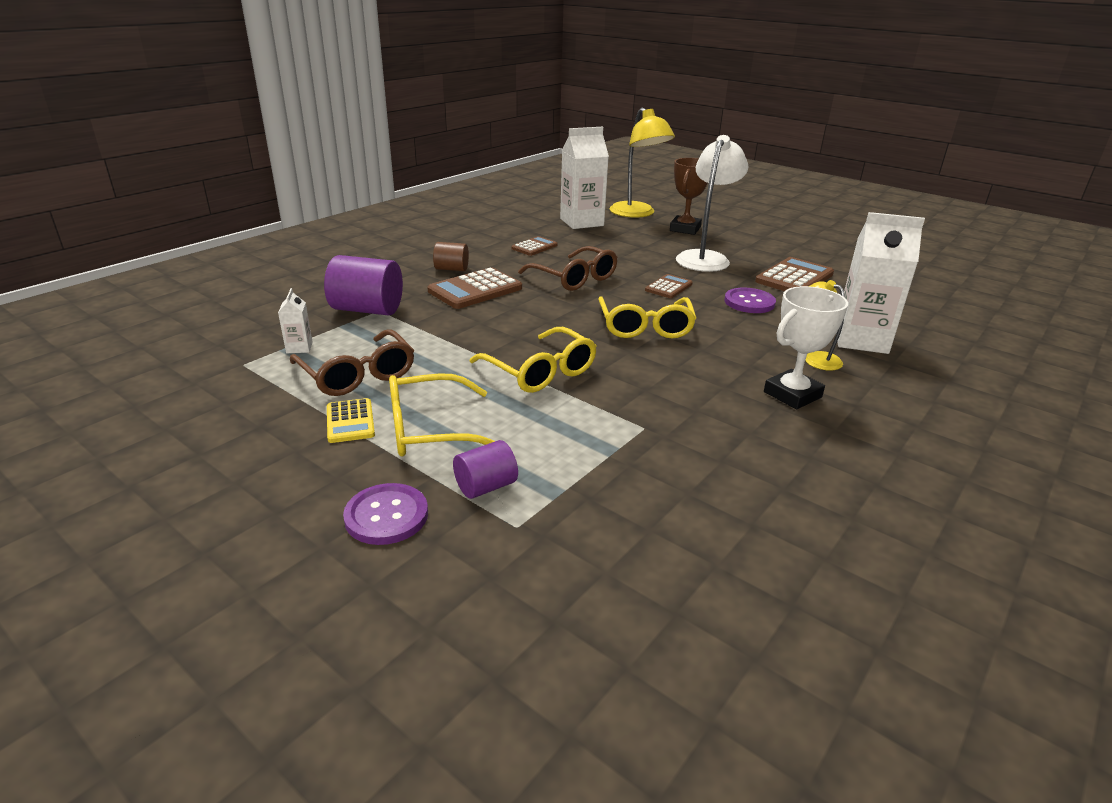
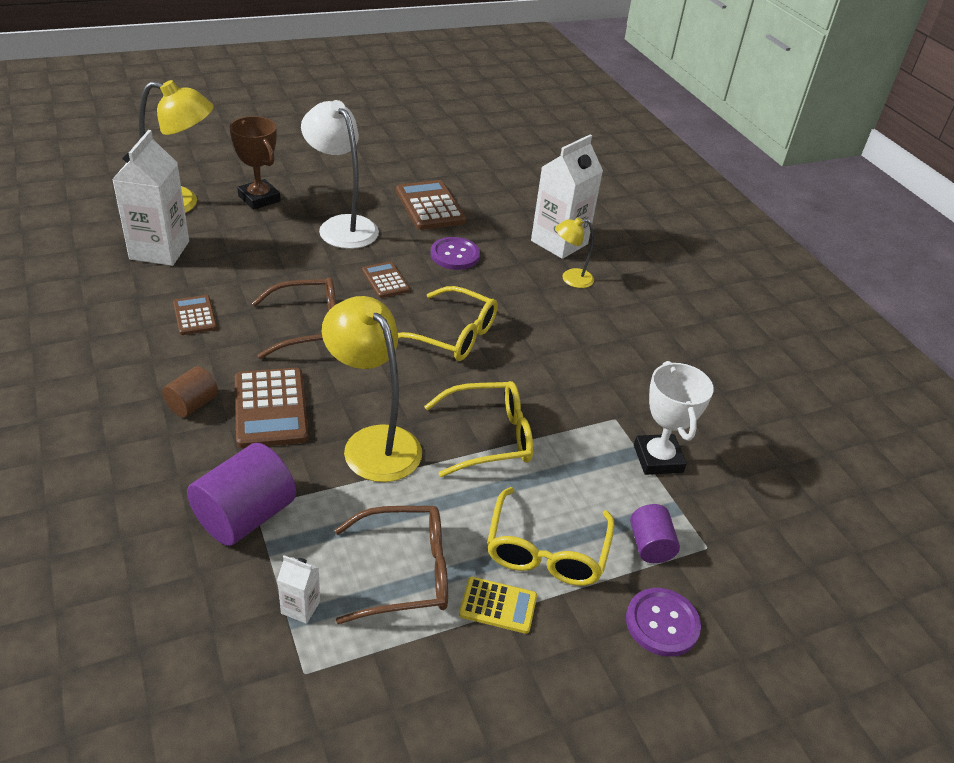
camera: 65 degrees left, 10 degrees up
white trophy [764,286,848,409] -> white trophy moved to [634,361,714,475]
none -> yellow lamp [322,296,422,482]

